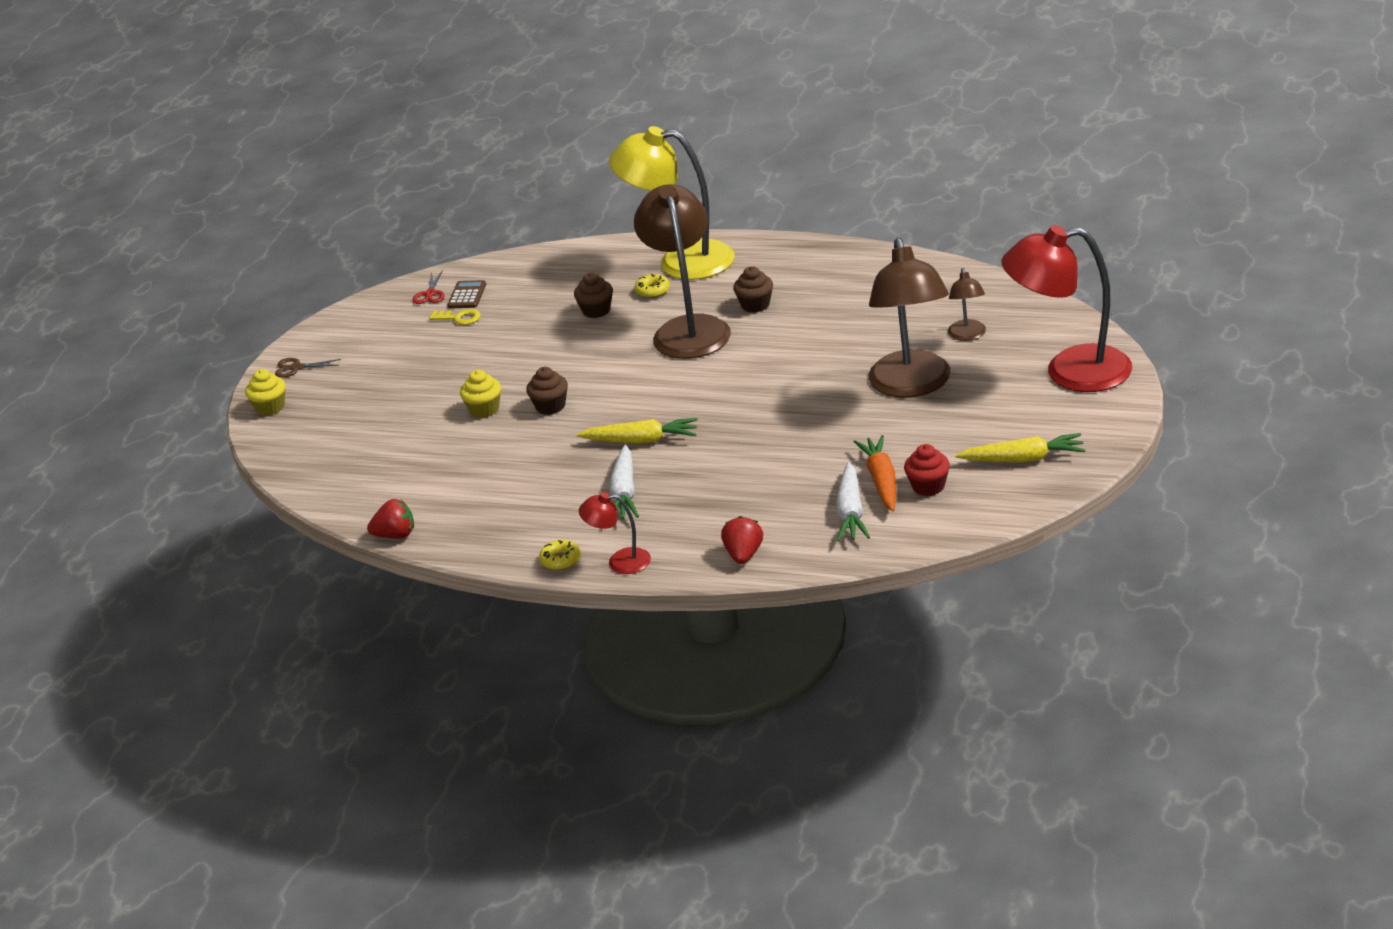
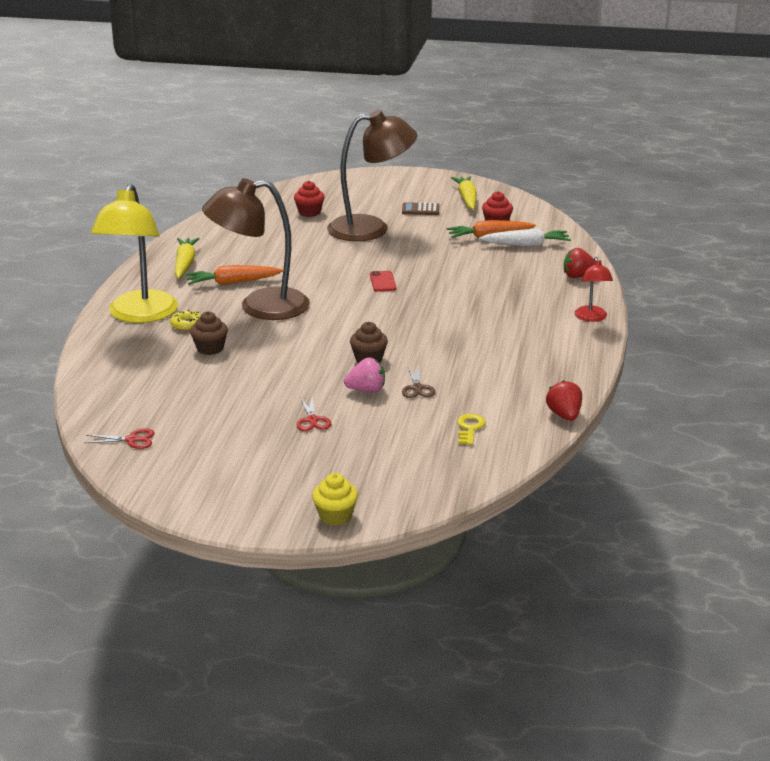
camera: 100 degrees left, 5 degrees down
brown scissors [275,358,341,378] -> brown scissors moved to [402,367,435,398]
yellow key [429,309,481,325] -> yellow key moved to [457,414,486,445]
brown calculator [447,280,486,308] -> brown calculator moved to [402,202,439,215]
yellow cupcake [460,370,501,418] -> pink strawberry [344,357,385,392]
yellow donut [539,540,581,570] -> none
yellow carrot [577,418,698,444] -> yellow carrot moved to [175,238,200,279]
white carrot [610,445,639,519] -> none
brown cupcake [733,266,773,313] -> orange carrot [186,265,283,285]
brown lamp [948,268,986,341] -> red cupcake [294,181,325,217]
red lamp [1002,225,1132,392] -> none
none -> red scissors [297,397,331,431]
none -> red phone [370,271,397,292]

